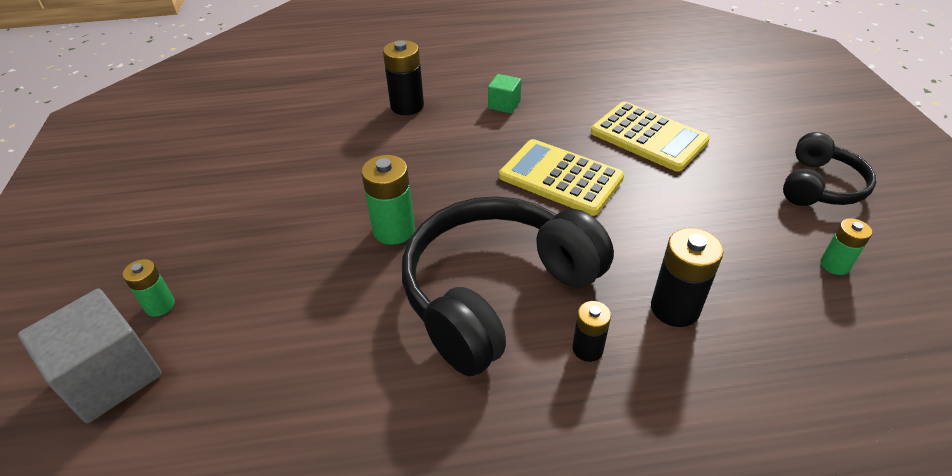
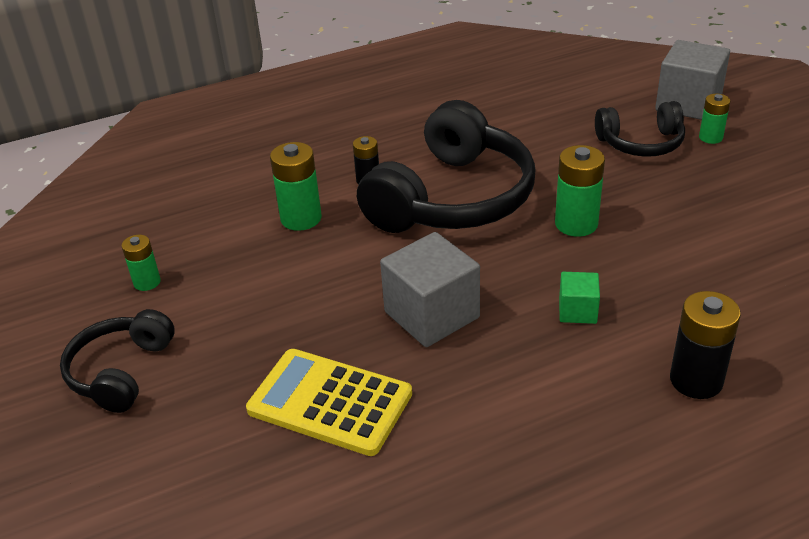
camera: 165 degrees right, 5 degrees down
green cube [488,74,521,114] -> green cube moved to [559,272,600,324]
yellow calculator [499,139,624,216] -> grey cube [380,232,480,347]
black battery [651,228,723,327] -> green battery [270,142,322,231]
none -> black headphones [595,101,685,157]

